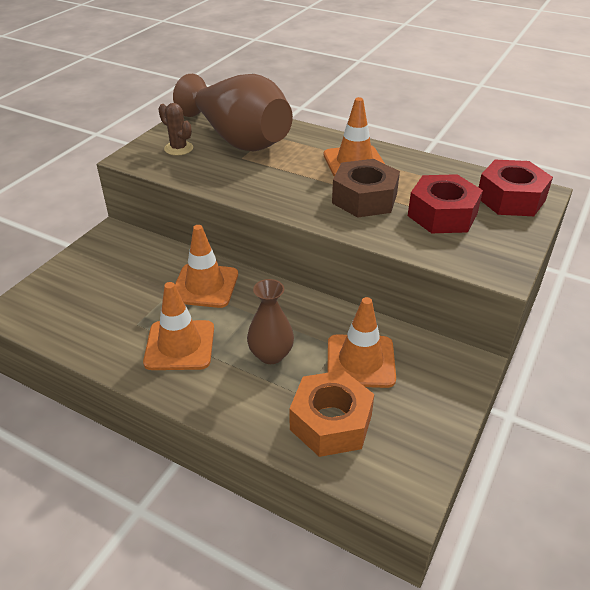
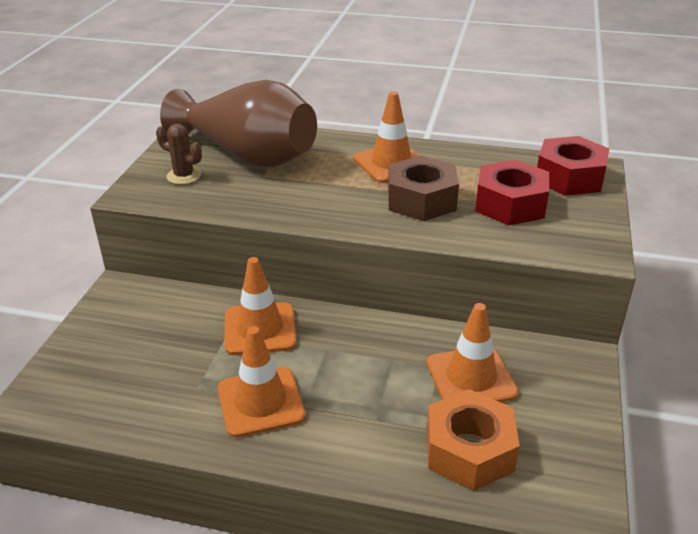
camera: 15 degrees left, 5 degrees down
brown vase [247,279,294,364] -> none

